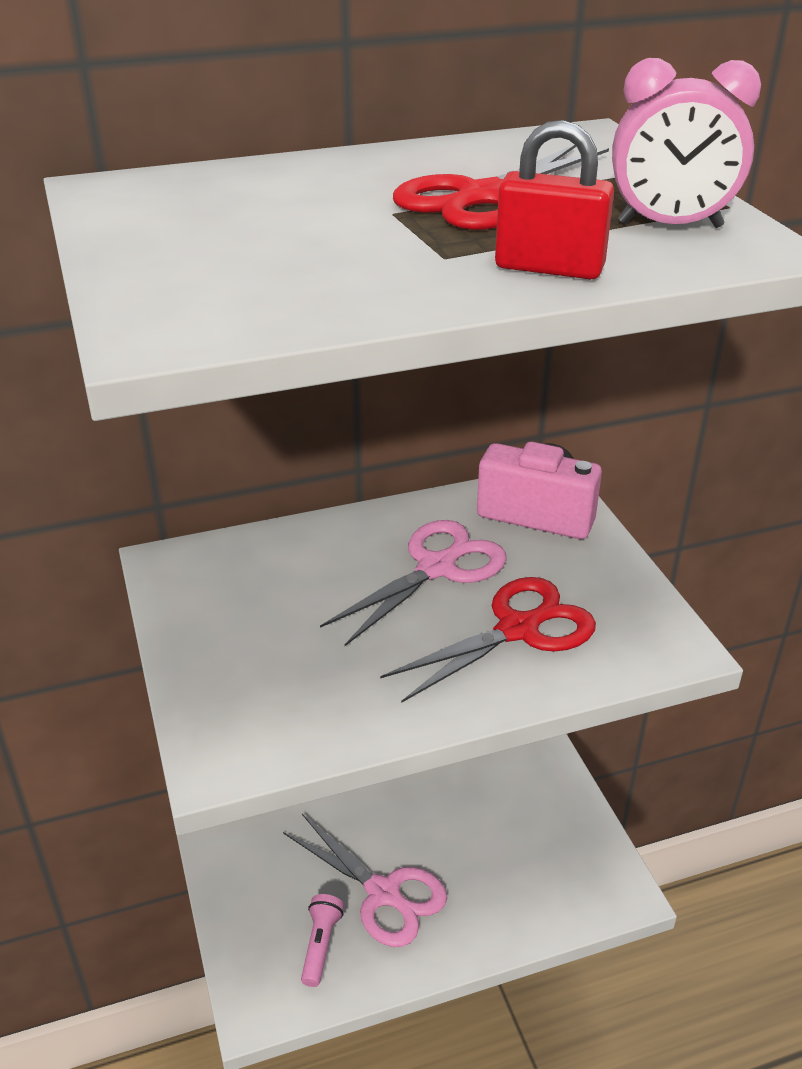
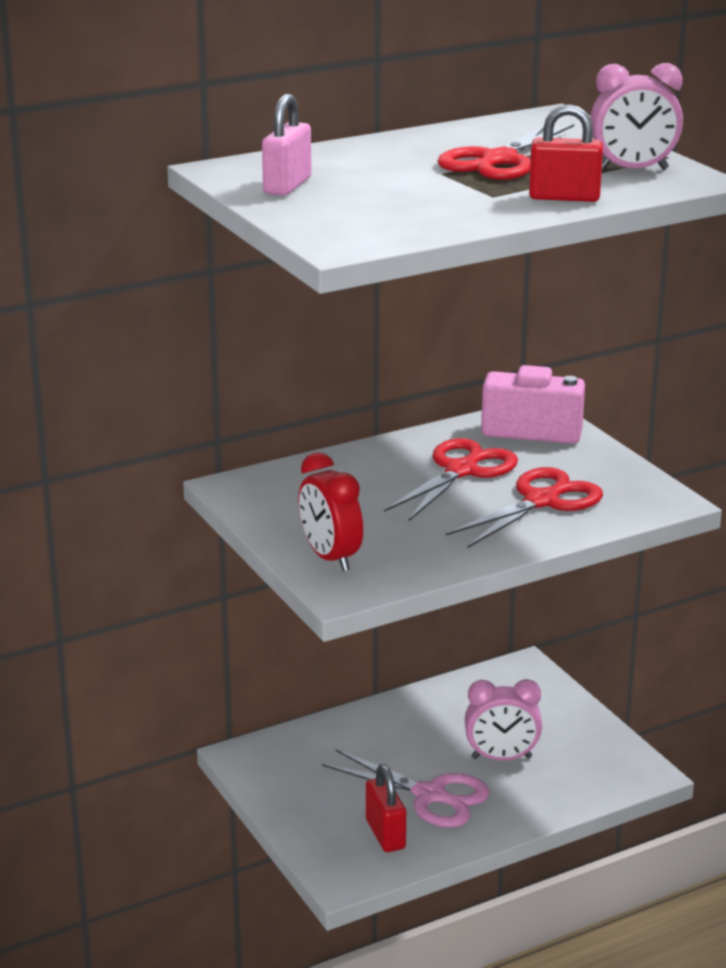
camera: 10 degrees left, 10 degrees down
pink flashlight [301,894,344,987] -> red padlock [366,764,406,852]
pink scissors [320,520,507,646] -> red scissors [384,438,518,522]
none -> pink padlock [262,94,311,196]
none -> red clock [298,452,363,571]
none -> pink clock [465,679,542,761]

